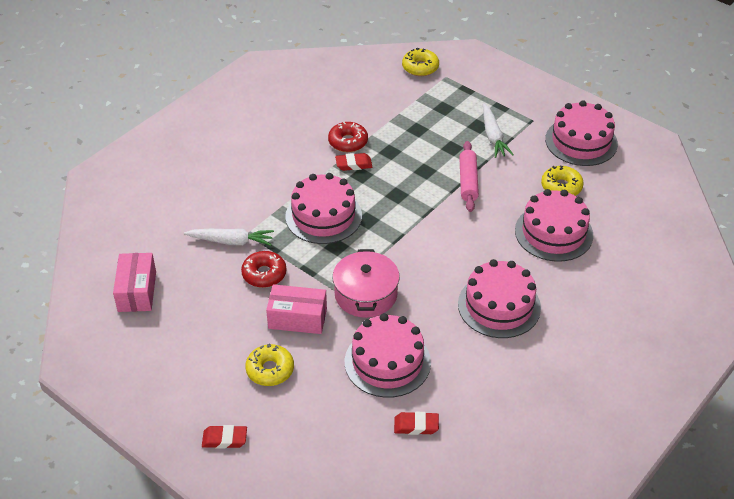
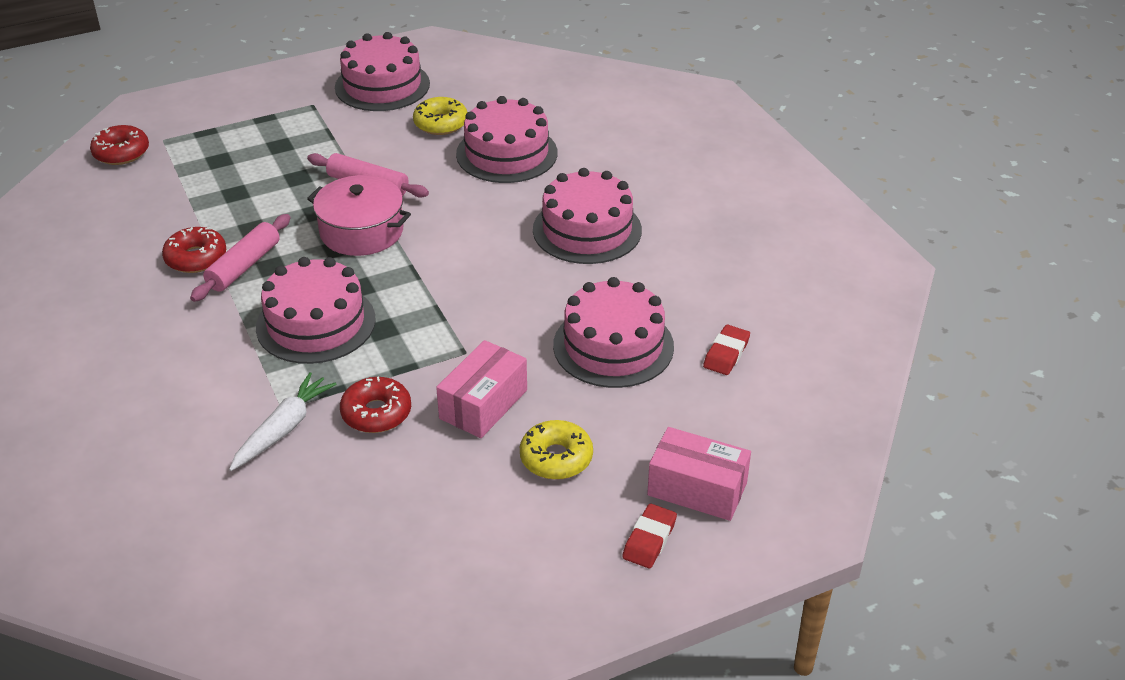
camera: 65 degrees left, 5 degrees down
pink box [113,253,156,312] -> pink box moved to [647,427,751,521]
pink pot [332,249,400,318] -> pink pot moved to [307,175,411,256]
red eraser [335,153,372,171] -> pink rolling pin [190,214,290,302]
yellow donut [402,48,439,76] -> red donut [90,125,149,165]
white carrot [483,103,514,158] -> none

